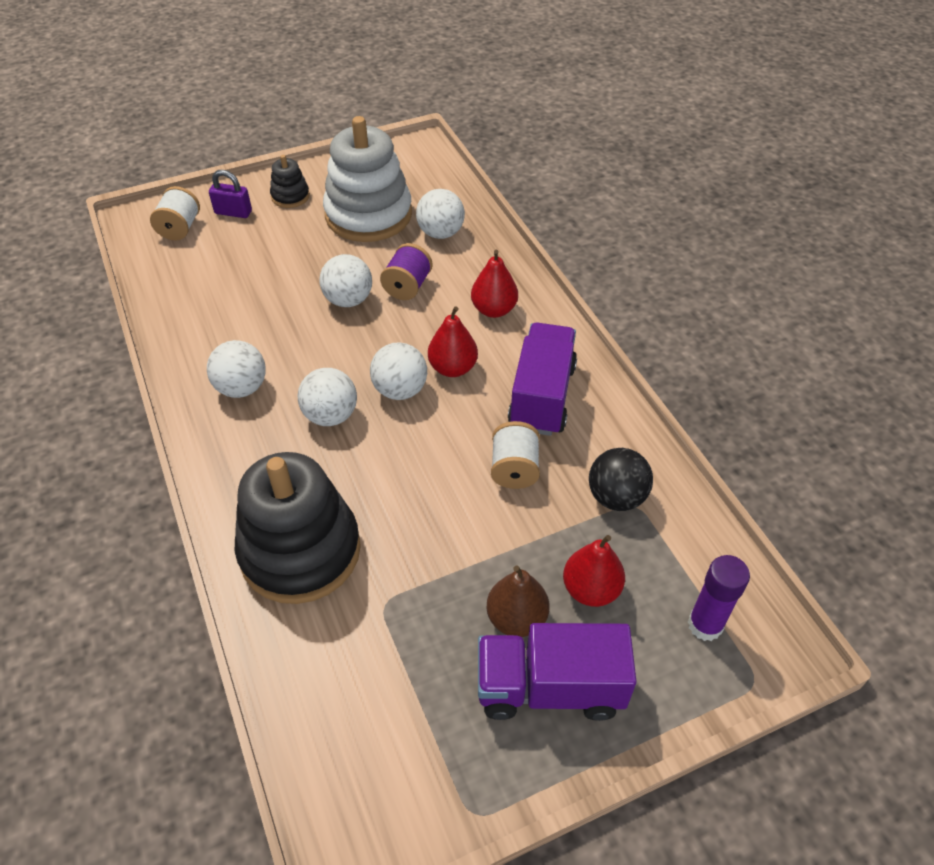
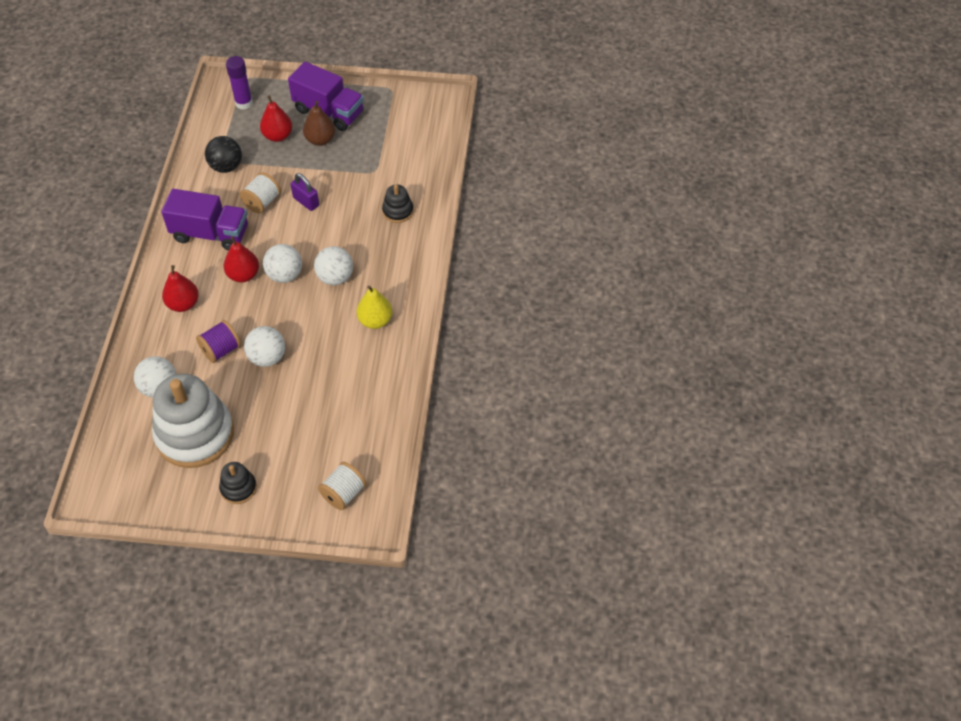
camera: 150 degrees left, 5 degrees up
white ball [207,340,266,398] -> yellow pear [356,285,392,329]
purple padlock [209,170,252,218] -> purple padlock moved to [290,173,319,211]
black stacking toy [235,452,361,604] -> black stacking toy [382,185,414,223], size x0.45
purple truck [508,323,577,436] -> purple truck turned 120 degrees counterclockwise [161,189,248,251]

